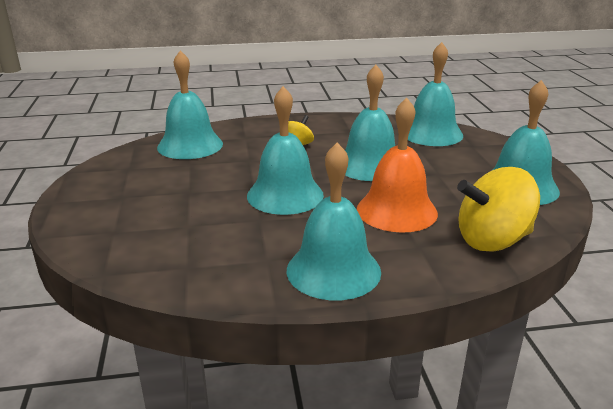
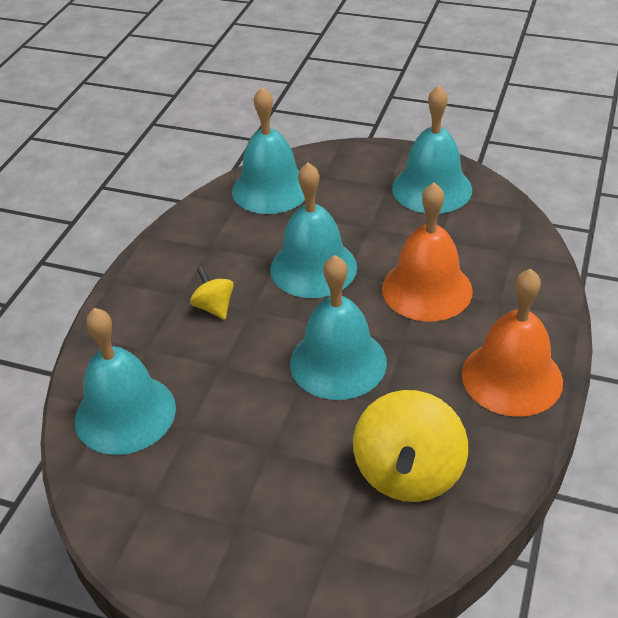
camera: 60 degrees left, 15 degrees up
turquoise bell [287,142,381,300] -> orange bell [462,269,563,417]
yellow spinning top [457,167,540,252] -> yellow spinning top moved to [353,390,468,502]

